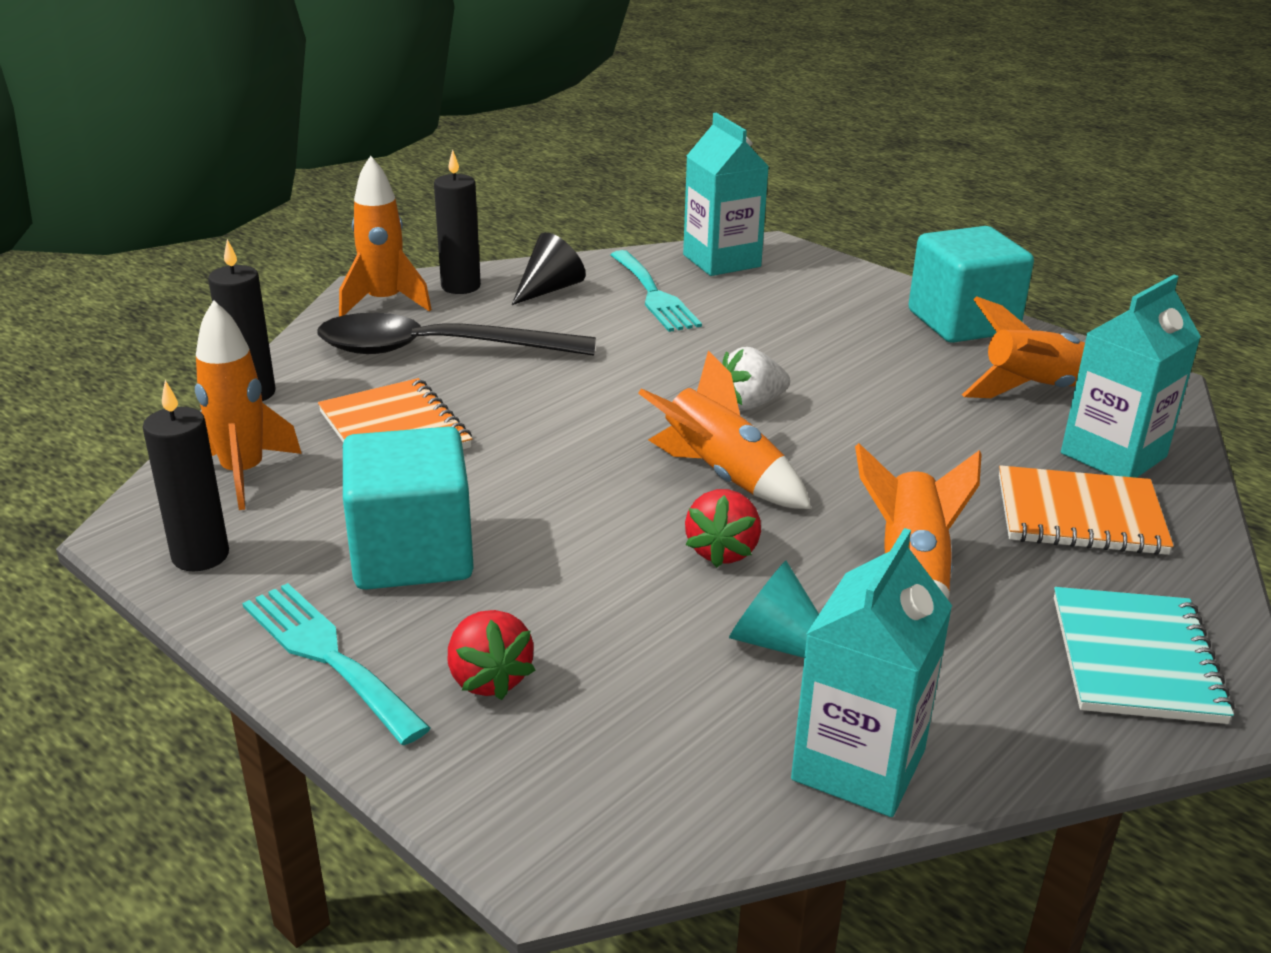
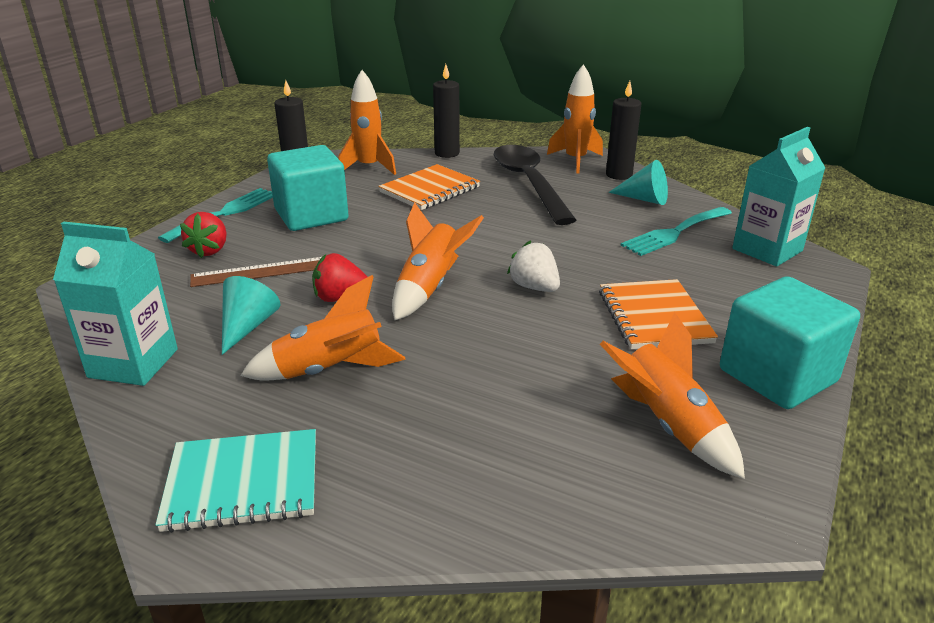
camera: 75 degrees right, 0 degrees up
red strawberry [448,610,536,700] -> red strawberry turned 45 degrees counterclockwise [180,212,227,258]
black cone [512,232,586,305] -> turquoise cone [609,160,668,205]
orange notebook [999,465,1174,555] -> orange notebook moved to [599,279,718,349]
turquoise carton [1061,275,1201,478] -> none
none -> brown ruler [190,257,321,287]

